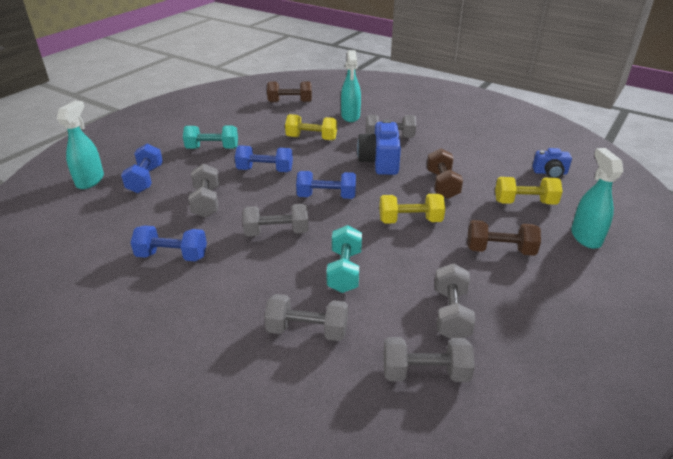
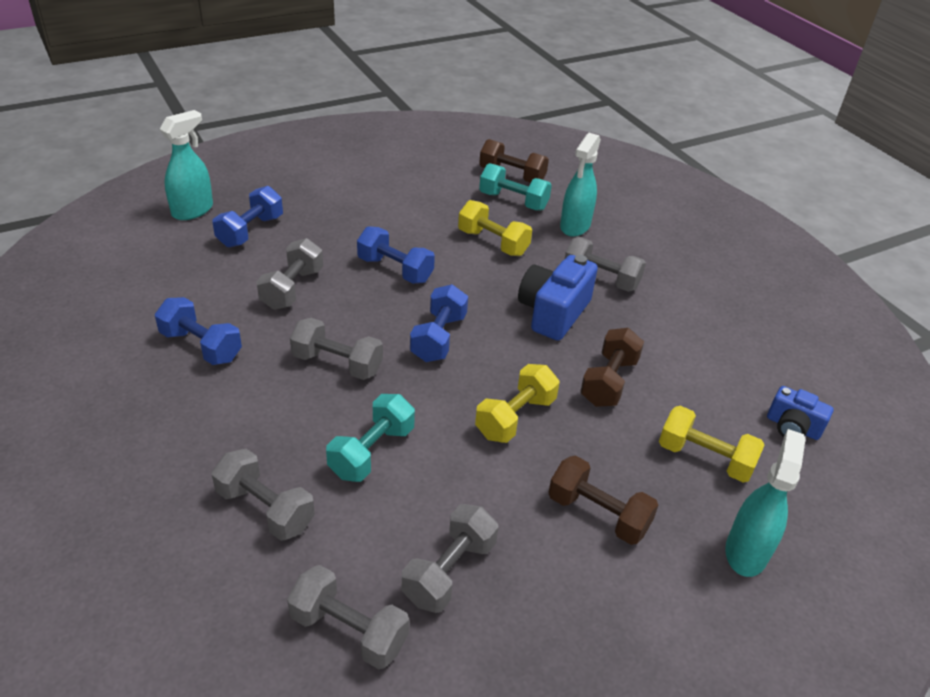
camera: 25 degrees right, 5 degrees up
turquoise dumbbell [183,126,238,149] -> turquoise dumbbell moved to [479,163,552,211]
blue dumbbell [296,171,356,199] -> blue dumbbell turned 75 degrees clockwise [410,284,468,362]
yellow dumbbell [379,194,445,224] -> yellow dumbbell turned 75 degrees counterclockwise [475,364,560,443]

